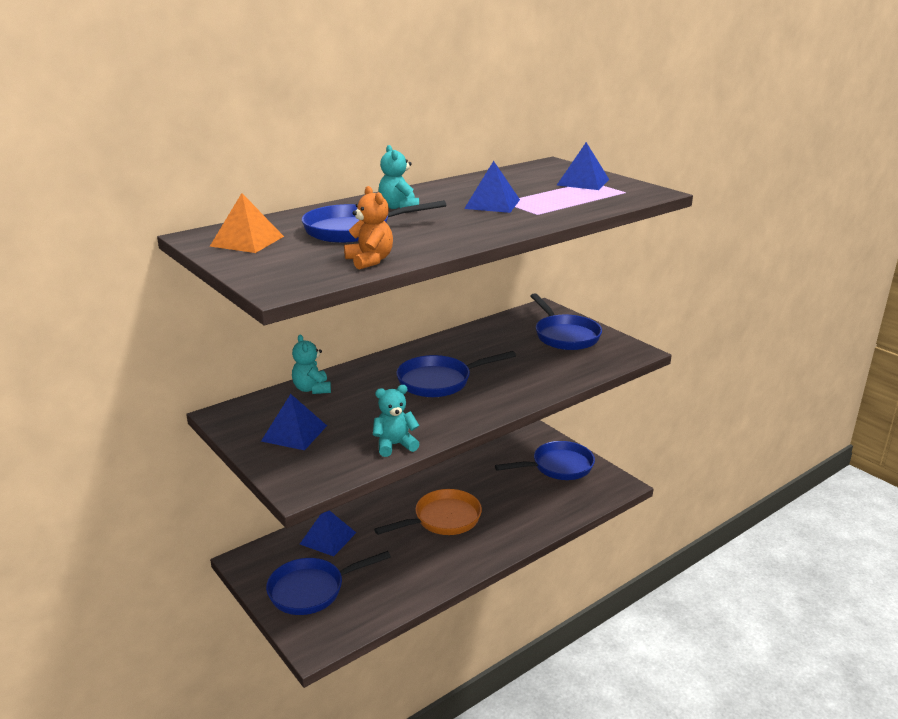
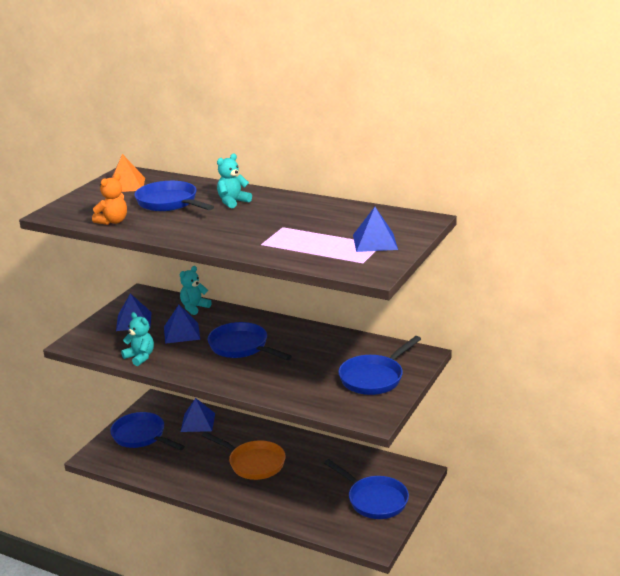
camera: 65 degrees right, 0 degrees up
blue pyramid [464,161,520,213] -> blue pyramid moved to [164,305,200,344]

